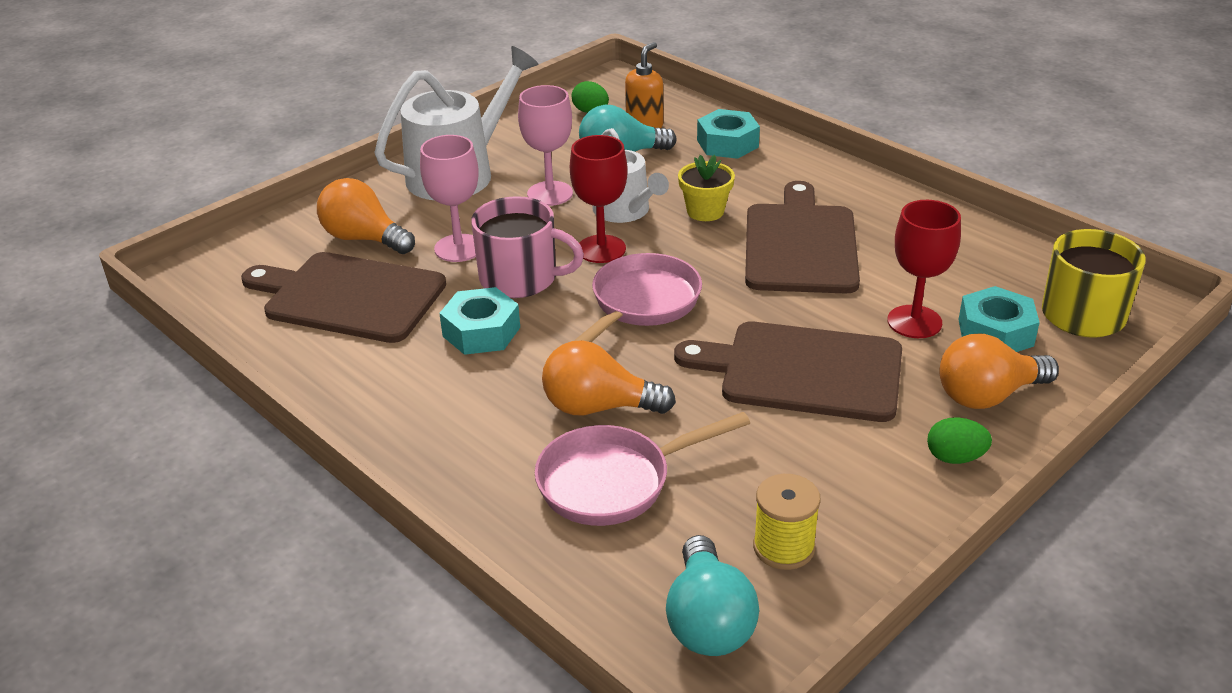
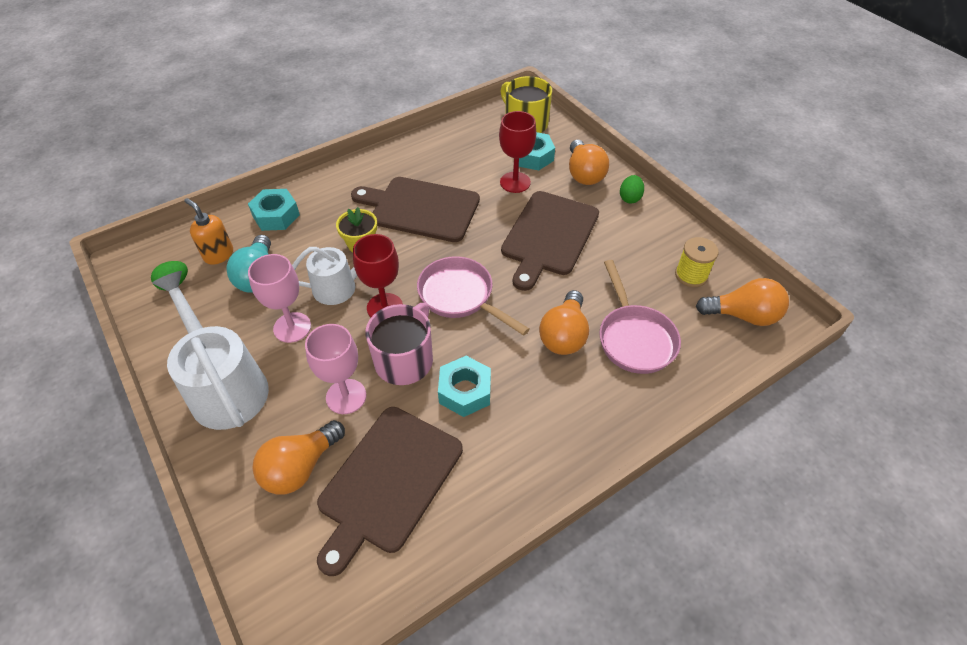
camera: 80 degrees left, 15 degrees up
turquoise light bulb [666,535,759,656] -> orange light bulb [696,278,789,326]

